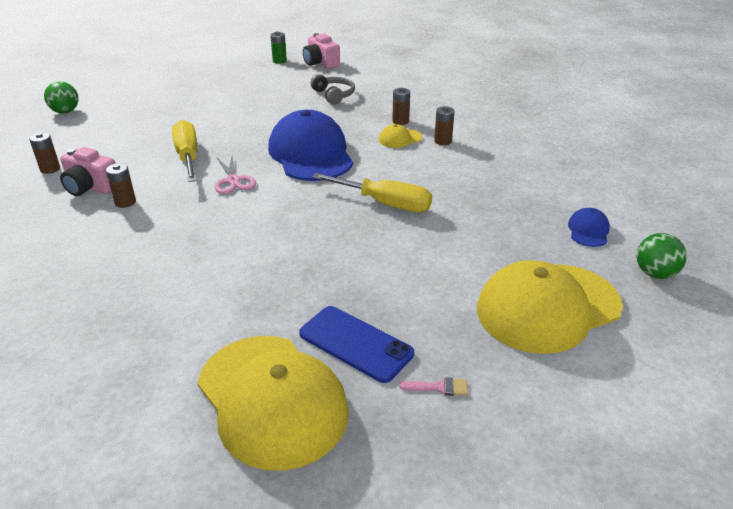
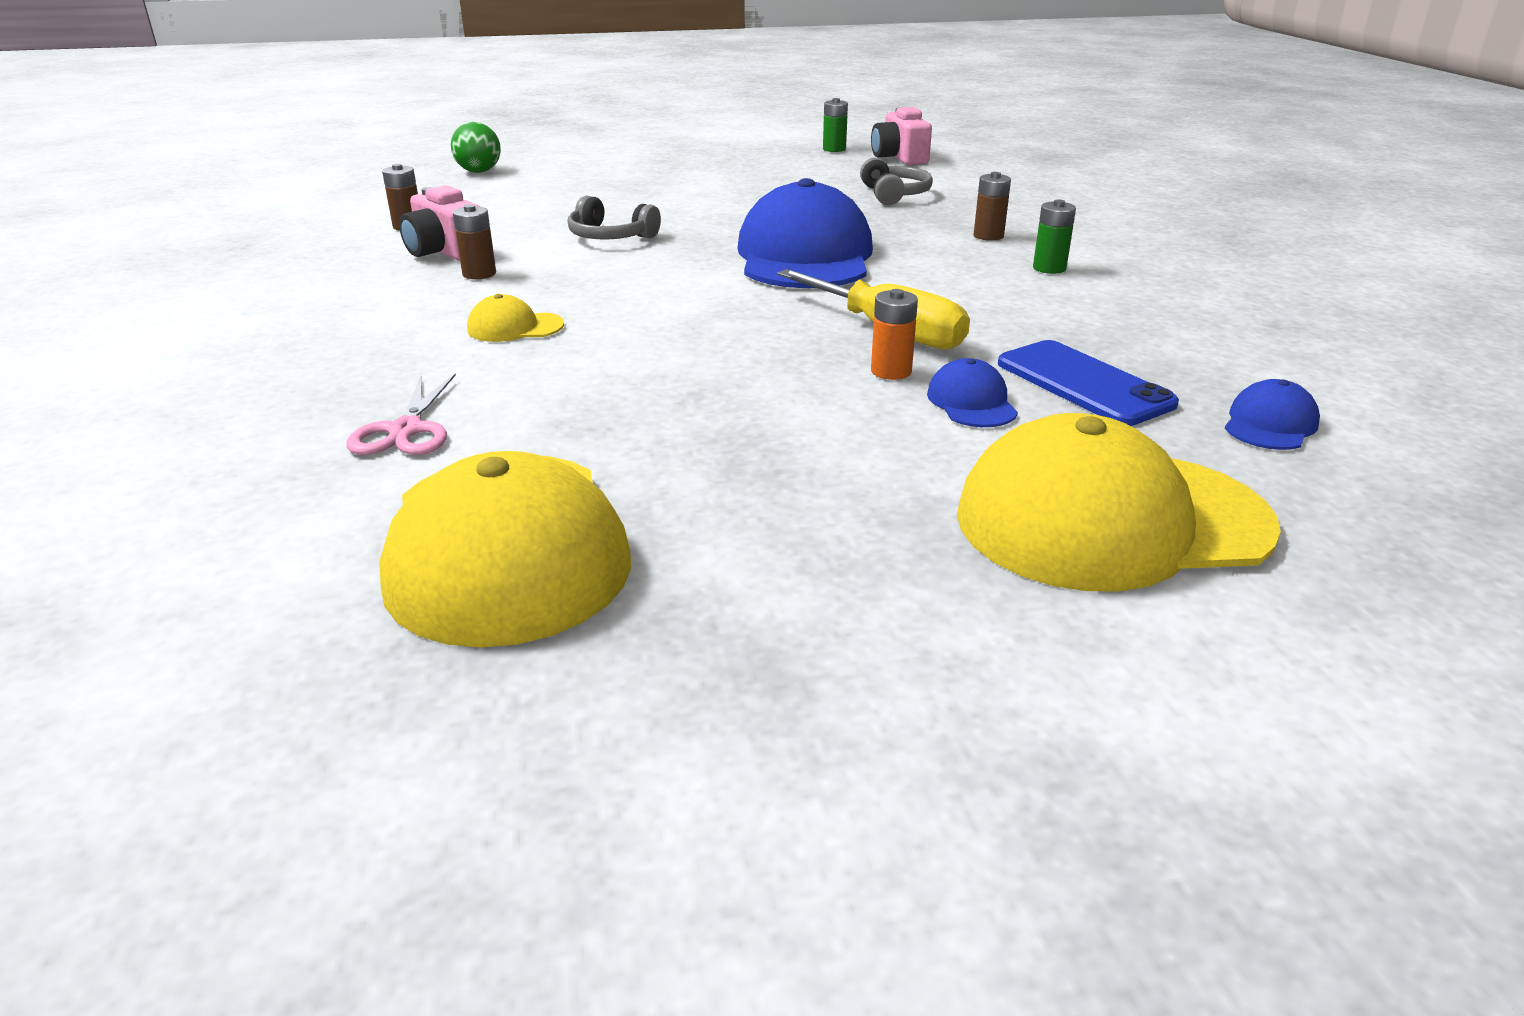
camera: 20 degrees right, 5 degrees down
yellow screwdriver [172,120,197,182] -> grey headphones [568,195,661,239]
pink scissors [215,156,256,194] -> pink scissors moved to [347,373,456,455]
blue phone [299,306,414,383] -> blue phone moved to [998,340,1179,426]
yellow cap [379,124,422,148] -> yellow cap moved to [467,294,564,342]
pink brush [400,377,468,396] -> none
brown battery [434,106,455,145] -> green battery [1033,200,1076,274]
green ball [637,233,687,279] -> none
none -> orange battery [871,289,918,380]
none -> blue cap [927,358,1018,427]

